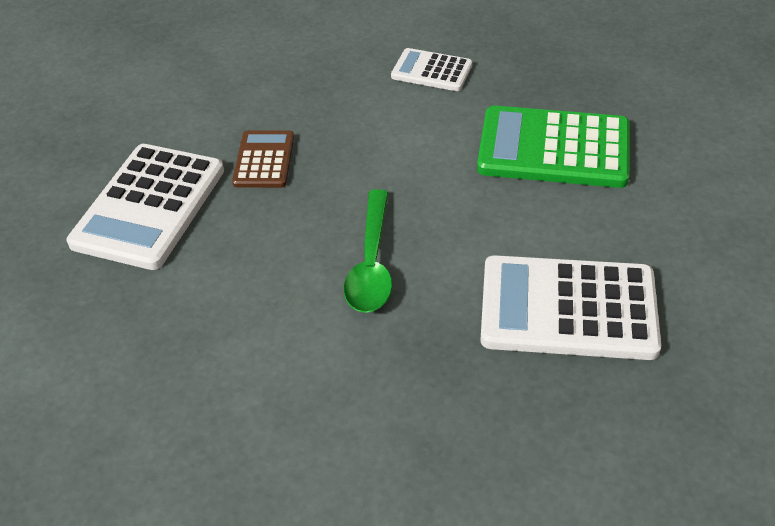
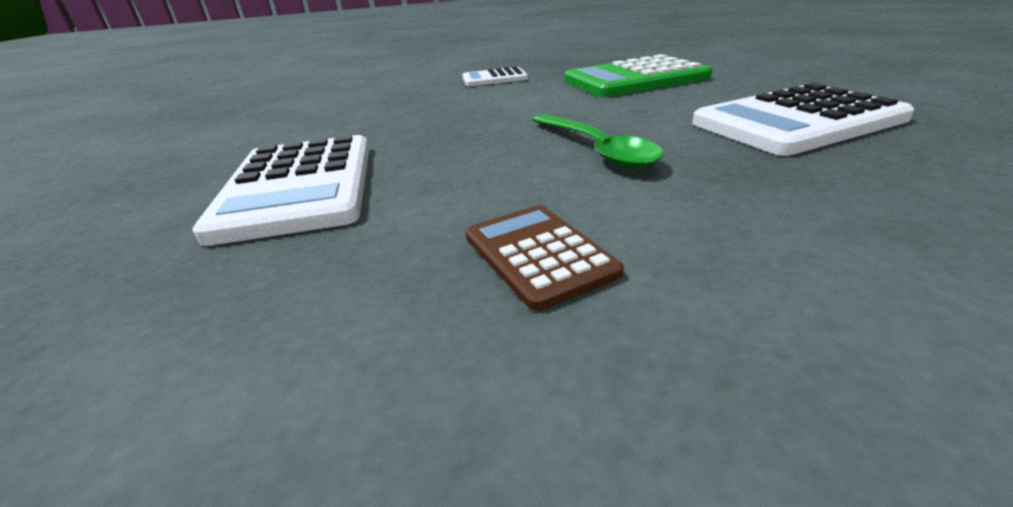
camera: 30 degrees left, 15 degrees down
brown calculator [232,131,294,188] -> brown calculator moved to [466,205,624,311]

